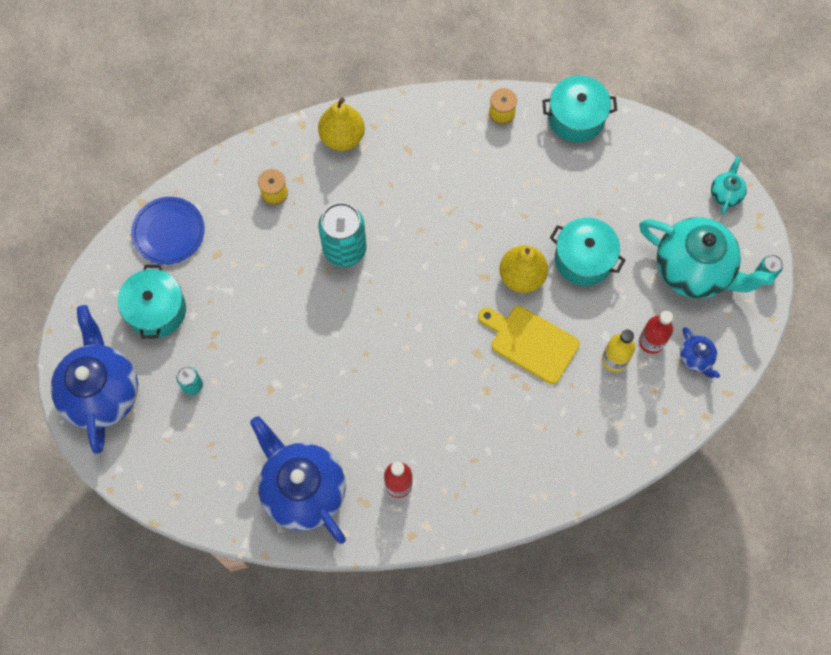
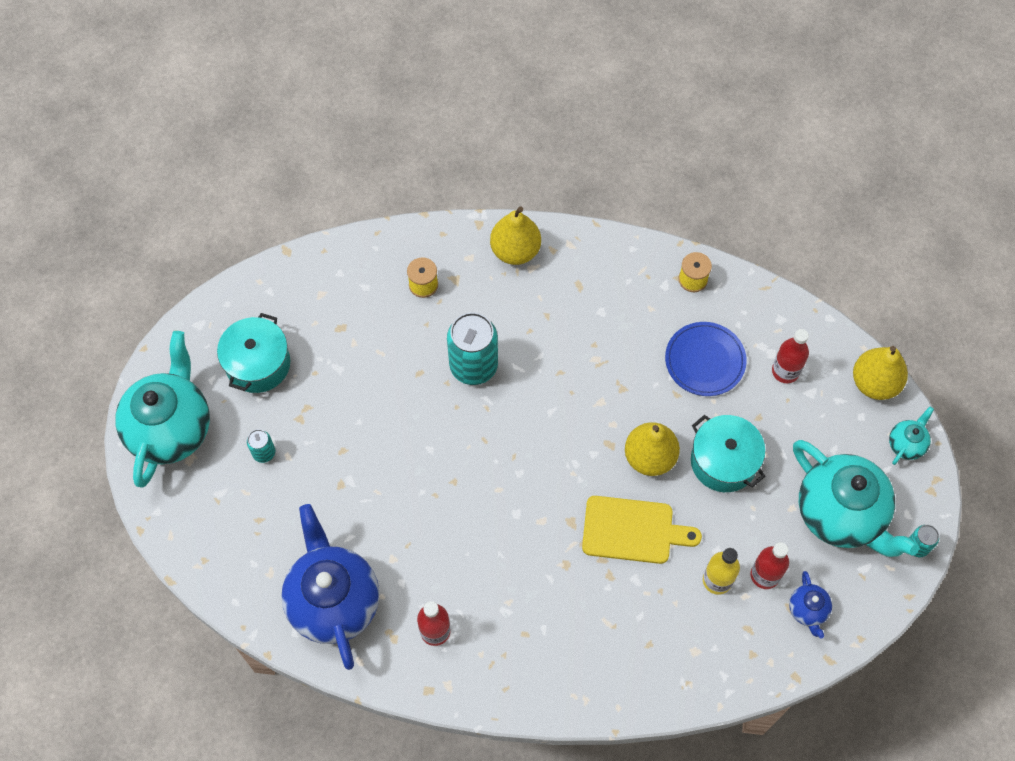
camera: 20 degrees right, 5 degrees down
blue teapot [51,305,138,454] -> turquoise teapot [115,331,210,488]
blue plate [131,197,205,265] -> blue plate moved to [665,322,747,396]
yellow cutting board [478,306,580,384] -> yellow cutting board turned 135 degrees clockwise [582,496,702,564]
turquoise pot [542,75,617,143] -> none
none -> red bottle [772,329,809,383]
none -> yellow pear [853,346,908,400]

